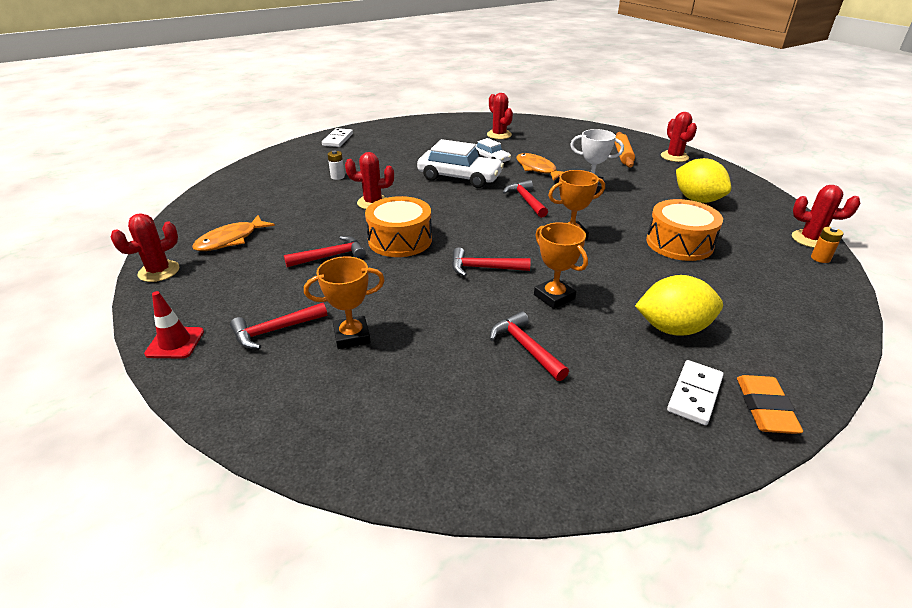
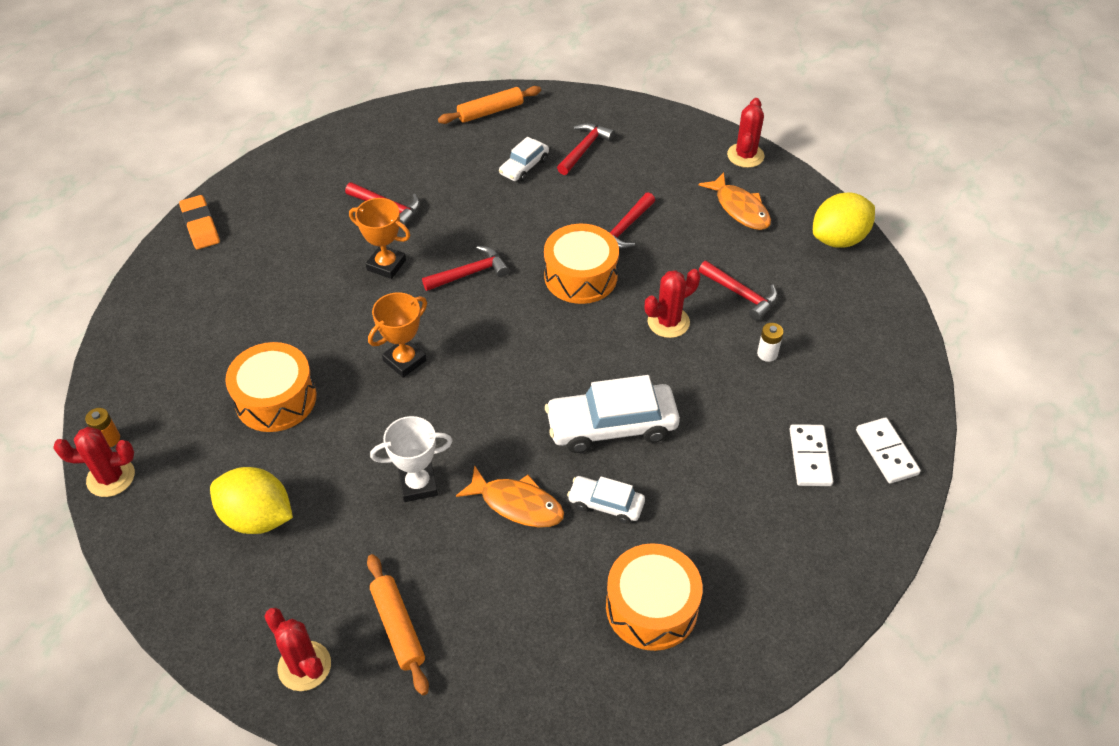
camera: 150 degrees right, 15 degrees up
red traffic cone [144,291,204,359] -> none
orange fish [192,215,275,251] -> orange fish turned 135 degrees clockwise [699,172,771,230]
orange trophy [304,256,385,349] -> white car [499,137,549,182]
red cactus [487,93,513,139] -> orange drum [606,543,703,651]
red hammer [503,180,548,218] -> red hammer moved to [699,261,778,321]
yellow lemon [635,275,723,336] -> yellow lemon moved to [813,193,875,248]
white domino [667,360,724,425] -> white domino moved to [790,424,833,486]
none -> orange rolling pin [438,86,541,124]

